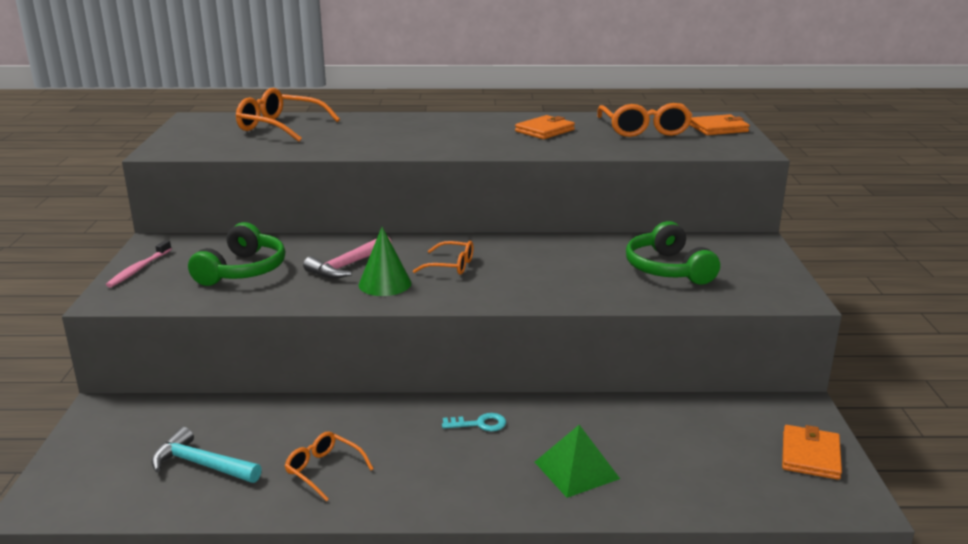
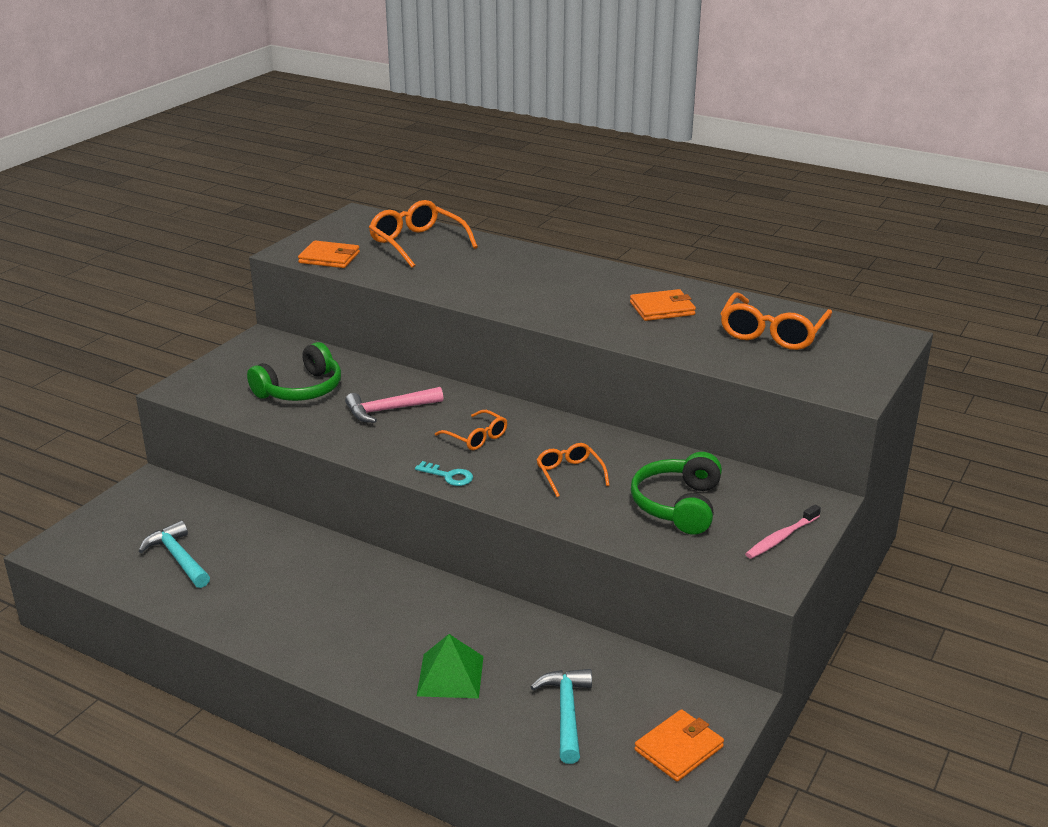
camera: 30 degrees right, 5 degrees up
pink toothbrush [106,240,172,288] -> pink toothbrush moved to [745,504,821,559]
orange glasses [285,431,373,501] -> orange glasses moved to [536,443,610,497]
green cone [358,227,412,296] -> none
turquoise key [442,413,506,431] -> turquoise key moved to [415,461,473,486]
orange wallet [690,114,750,135] -> orange wallet moved to [298,240,360,268]
none -> turquoise hammer [531,669,592,764]

